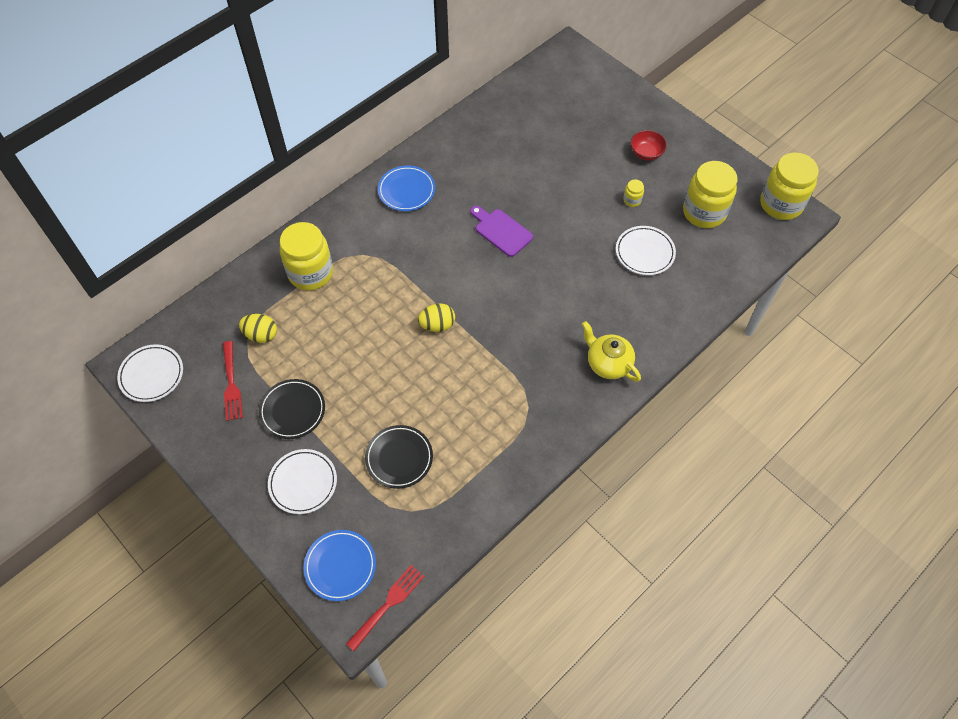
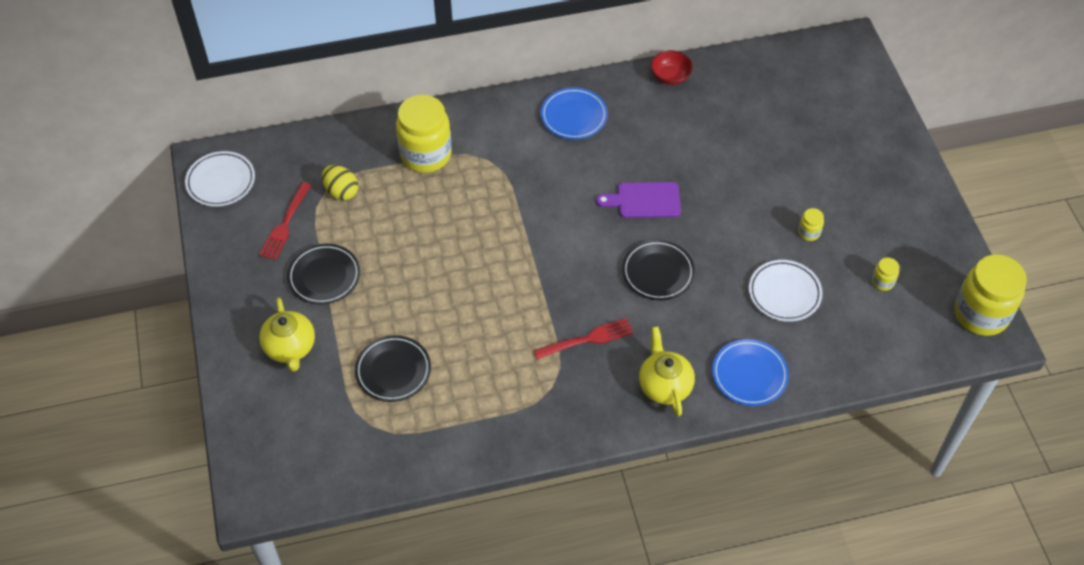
camera: 30 degrees right, 5 degrees down
white plate [268,449,337,514] -> yellow teapot [259,298,315,372]
blue plate [304,530,376,601] -> blue plate moved to [712,339,789,406]
red fork [346,565,425,651] -> red fork moved to [533,318,633,360]
yellow egg [418,303,455,332] -> none
purple cutting board [470,206,533,257] -> purple cutting board turned 75 degrees counterclockwise [596,182,681,218]
red bowl [631,130,667,161] -> red bowl moved to [651,50,693,85]
yellow jar [683,161,737,228] -> yellow jar [872,258,899,291], size x0.42
none -> black plate [622,240,695,300]

